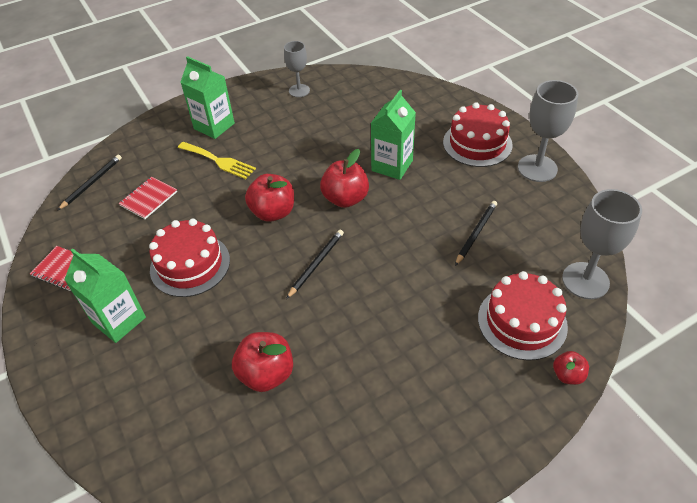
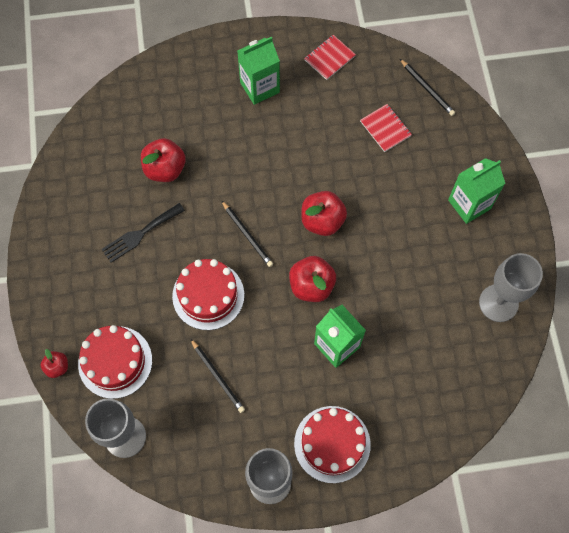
camera: 110 degrees right, 20 degrees up
red cake [149,219,230,297] -> red cake moved to [172,259,244,330]
yellow fork [178,142,256,179] -> none
grey goblet [284,41,310,97] -> grey goblet [479,253,543,322], size x1.59
none -> black fork [101,203,185,263]

